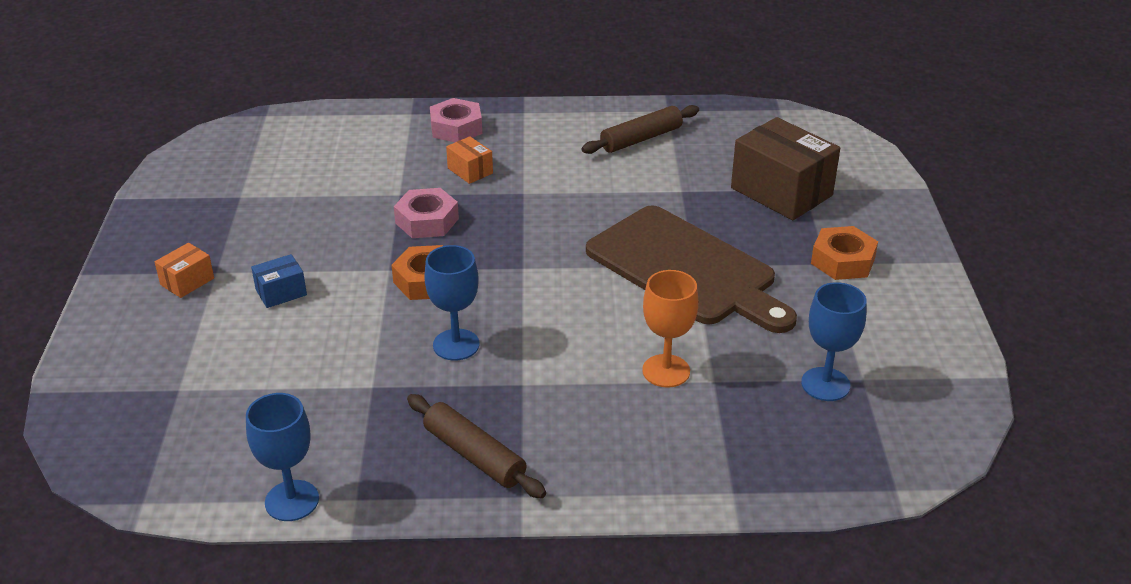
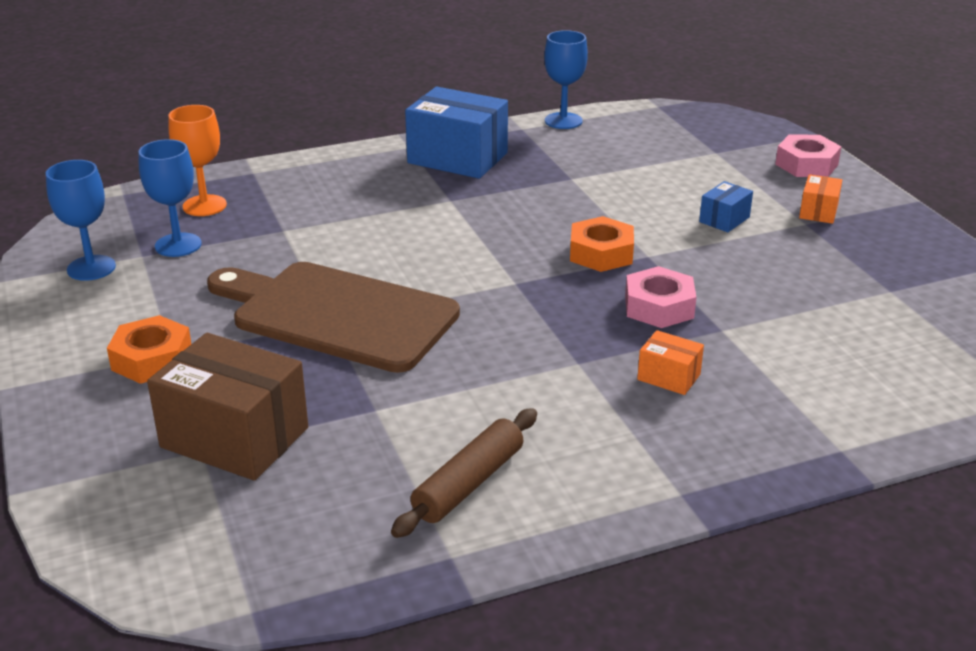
camera: 160 degrees right, 5 degrees down
brown rolling pin [407,394,546,498] -> blue box [405,87,508,179]
blue goblet [424,245,480,361] -> blue goblet moved to [46,160,116,281]
pink nut [430,98,482,142] -> pink nut moved to [775,134,842,177]
orange goblet [642,270,698,388] -> orange goblet moved to [169,105,227,216]

